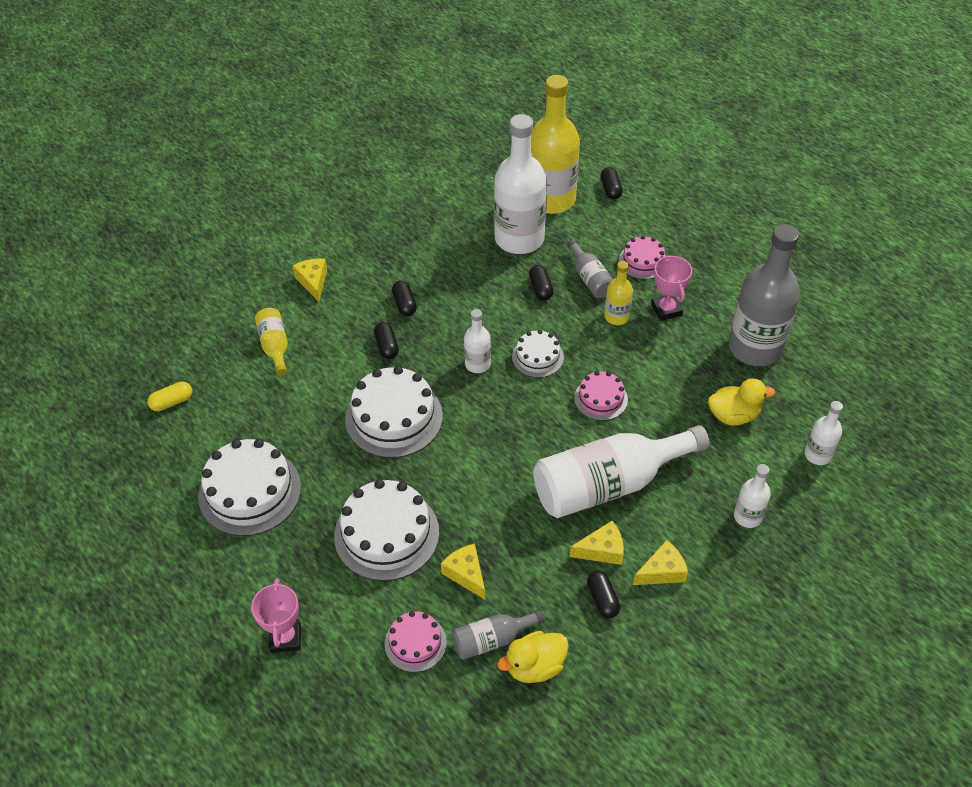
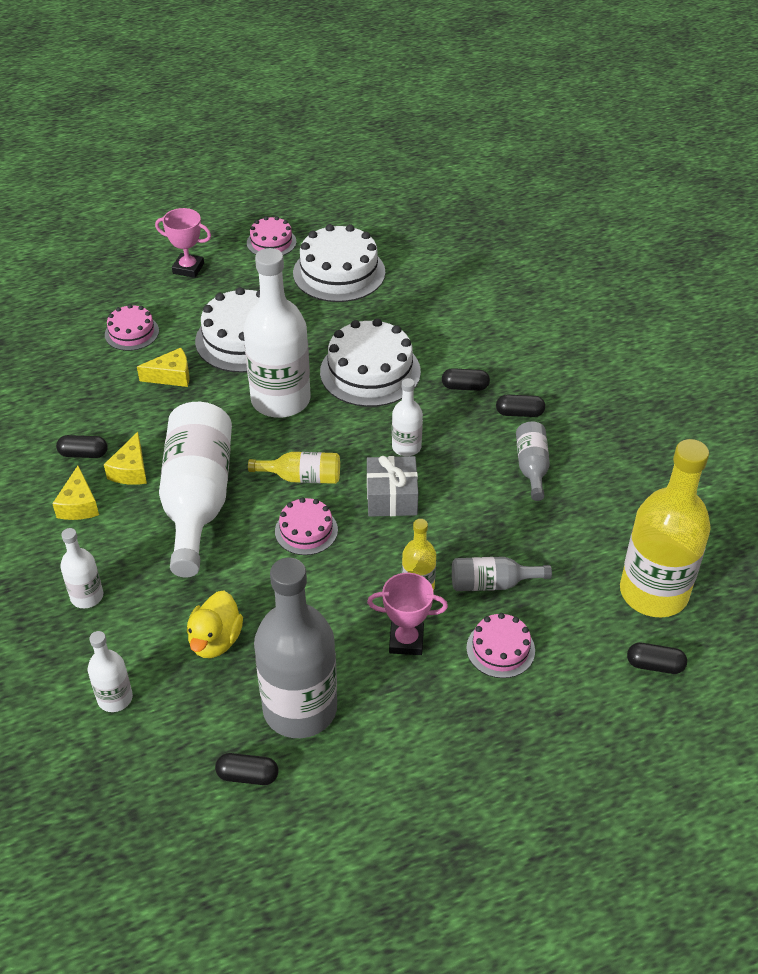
camera: 110 degrees right, 5 degrees down
yellow capsule [147,381,192,411] -> none
yellow bottle [255,308,288,376] -> yellow bottle moved to [248,452,340,484]
yellow cheese [293,258,327,302] -> none
grey bottle [452,610,545,660] -> grey bottle moved to [516,422,550,501]
white bottle [494,114,547,254] -> white bottle moved to [243,248,311,418]
yellow duck [497,631,569,683] -> none
white cake [512,330,564,378] -> grey gift [367,456,418,517]
black capsule [529,265,554,300] -> black capsule moved to [215,753,278,785]
none -> pink cake [247,216,296,255]

